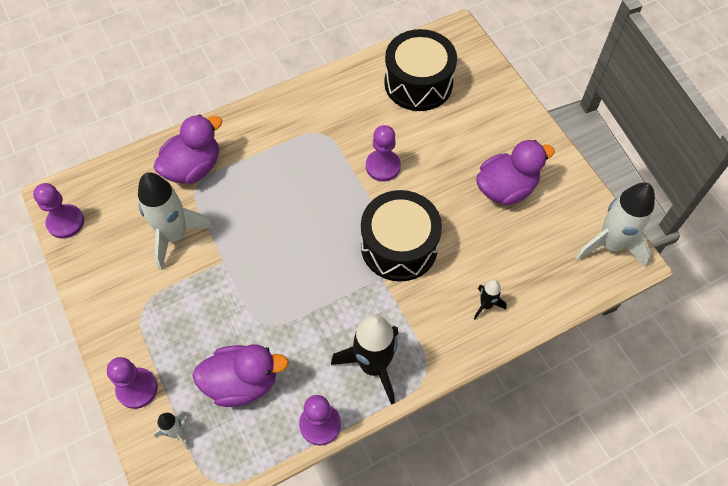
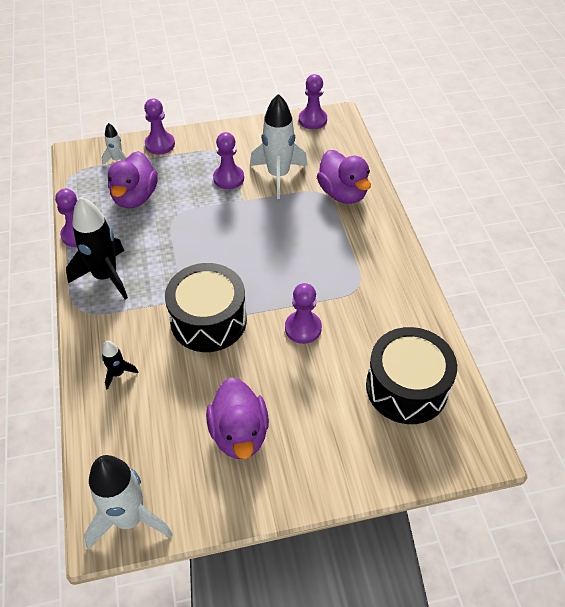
camera: 105 degrees right, 10 degrees down
none -> purple pawn [213,132,244,189]

